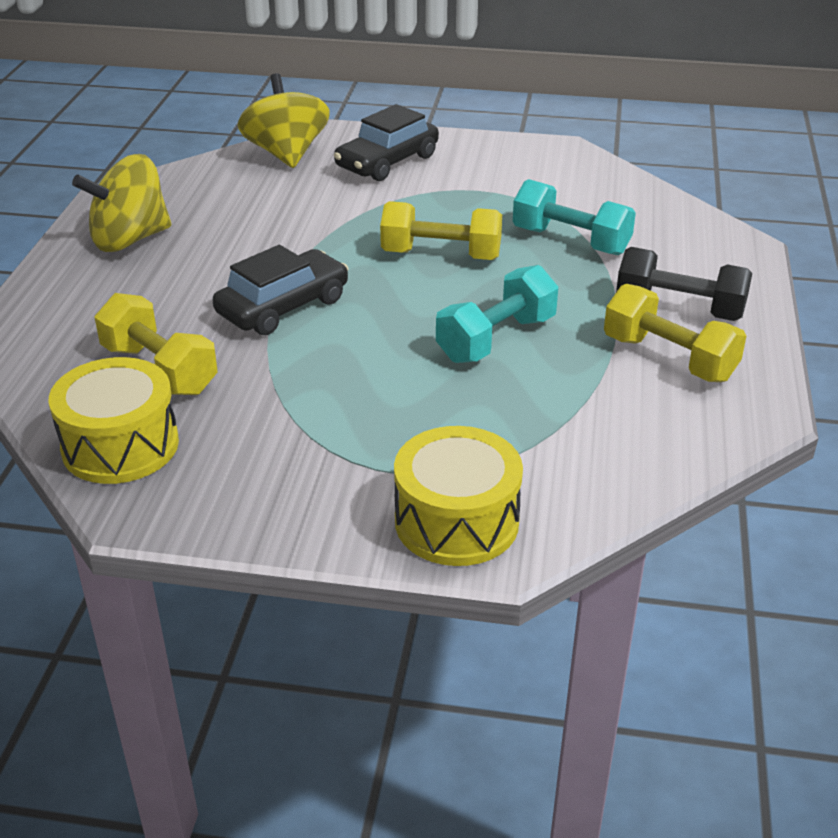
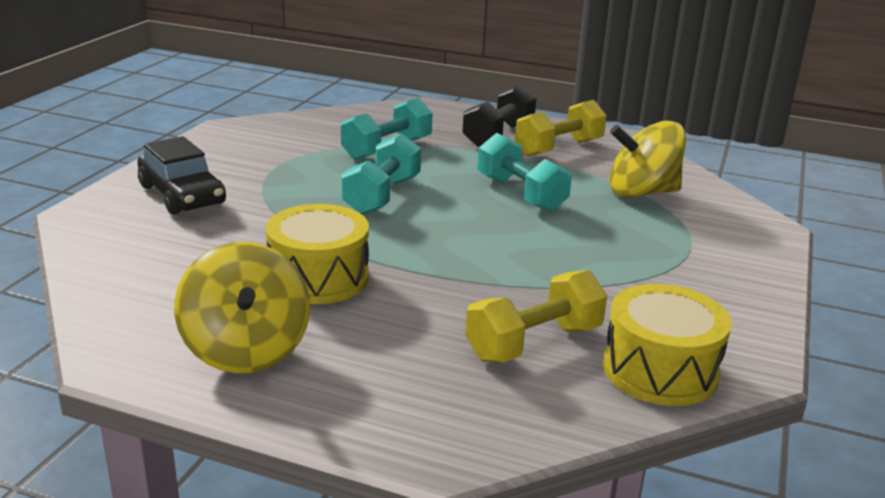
camera: 80 degrees left, 10 degrees down
black car [212,245,349,335] -> none
yellow spinning top [238,73,330,168] -> yellow spinning top moved to [609,120,686,198]
yellow dumbbell [380,201,502,260] -> turquoise dumbbell [341,133,421,215]
yellow drum [394,426,523,566] -> yellow drum moved to [266,204,369,304]

